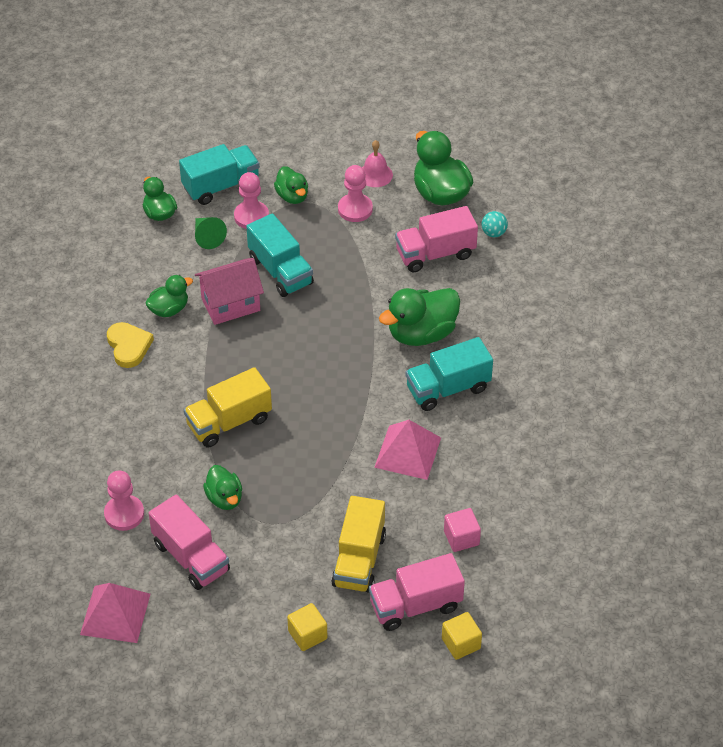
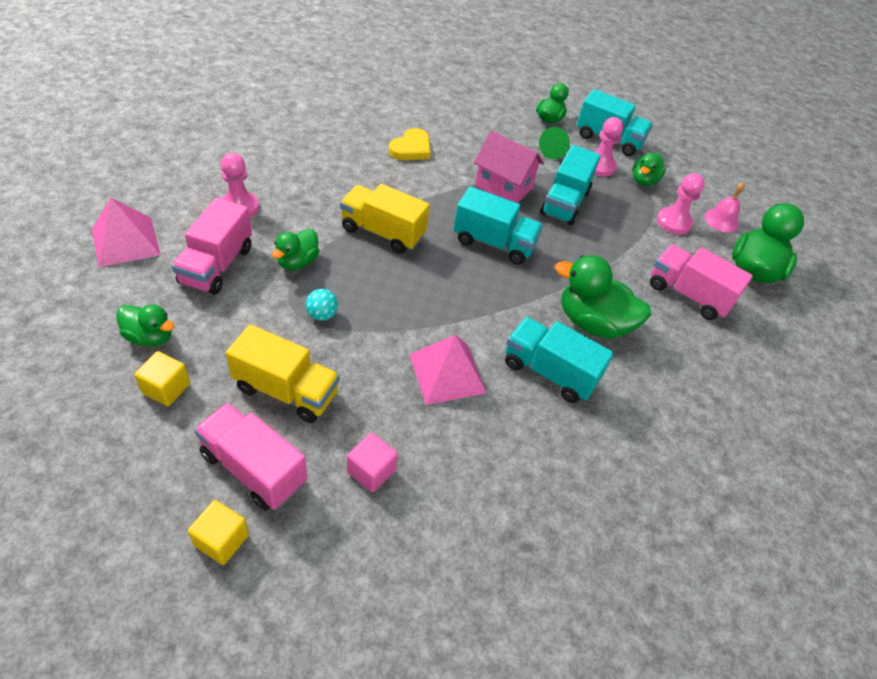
camera: 50 degrees right, 0 degrees up
green duck [145,275,193,317] -> green duck moved to [116,305,174,347]
yellow truck [331,496,386,593] -> yellow truck turned 135 degrees counterclockwise [226,324,340,423]
turquoise ball [481,211,508,237] -> turquoise ball moved to [306,289,338,321]
none -> turquoise truck [453,187,543,265]

